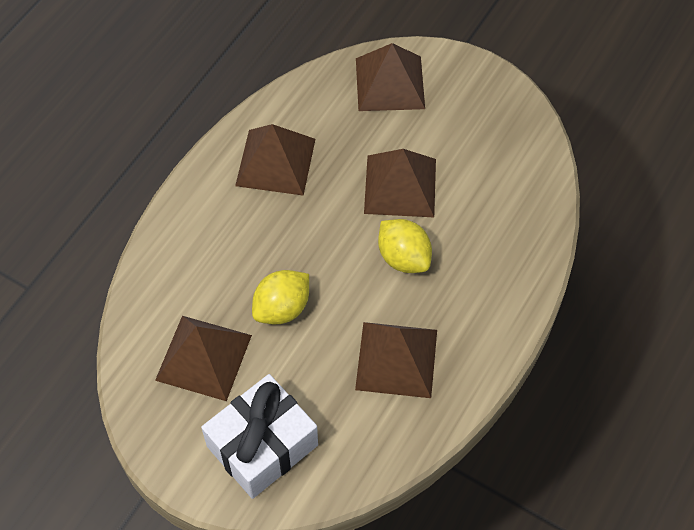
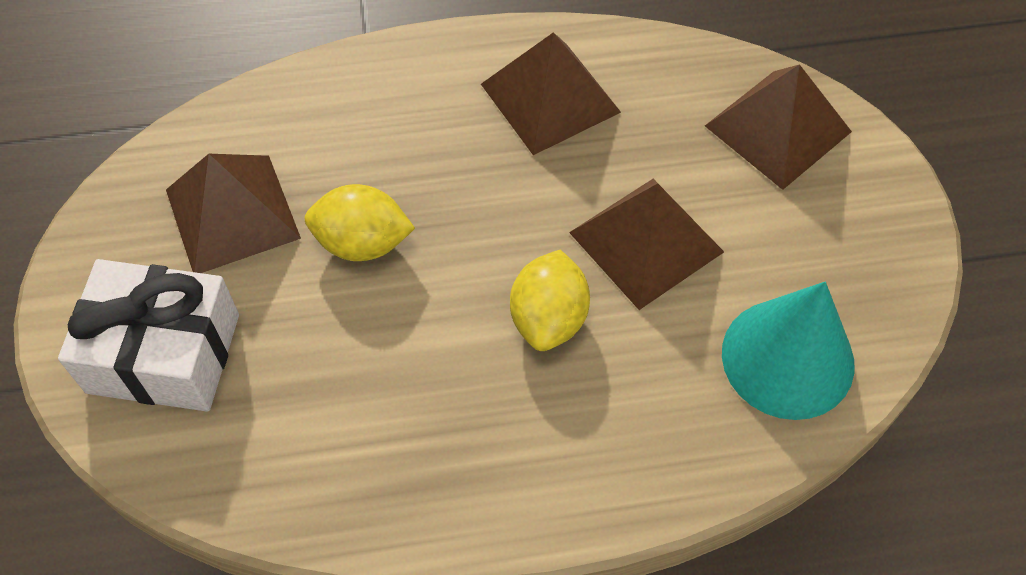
camera: 50 degrees right, 0 degrees up
brown pyramid [355,322,437,398] -> none
none -> turquoise cone [722,282,855,420]

